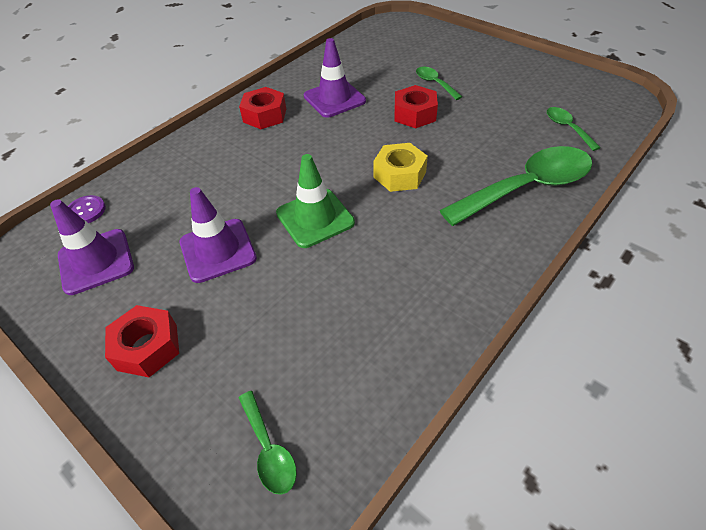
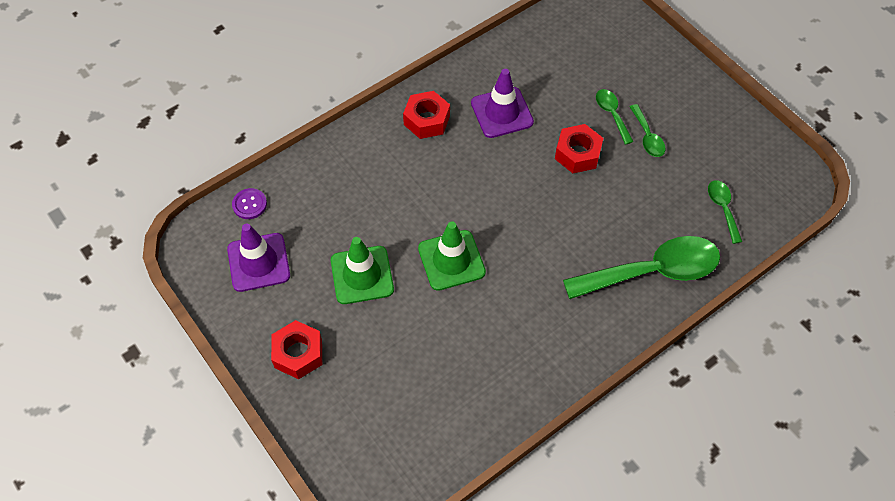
camera: 10 degrees right, 10 degrees up
purple traffic cone [180,187,257,283] -> green traffic cone [331,237,394,304]
green spoon [239,391,297,495] -> green spoon moved to [630,104,665,157]
yellow nut [373,143,428,192] -> none

